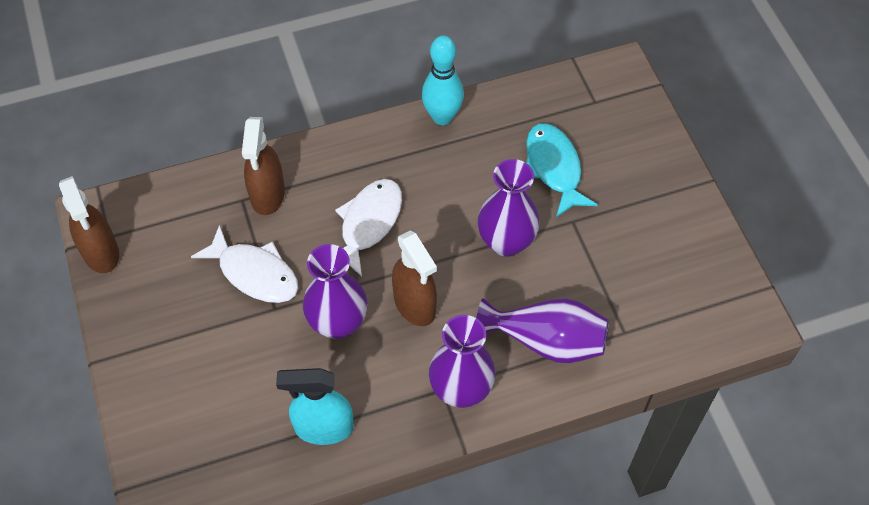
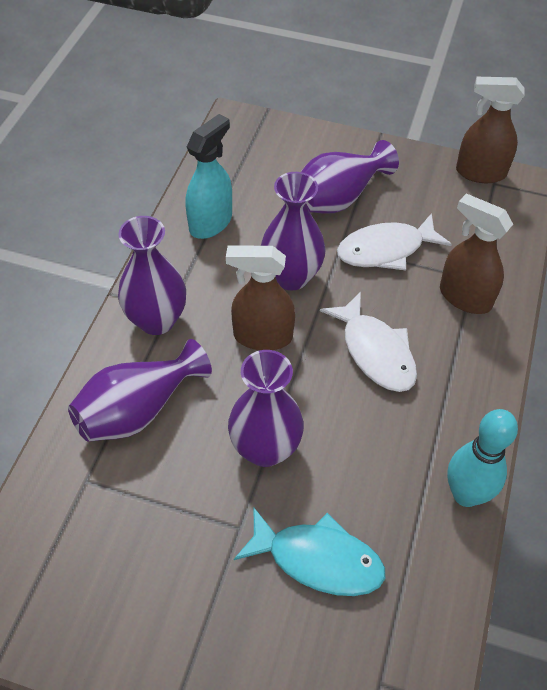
camera: 125 degrees right, 5 degrees down
none -> purple vase [301,140,399,214]

